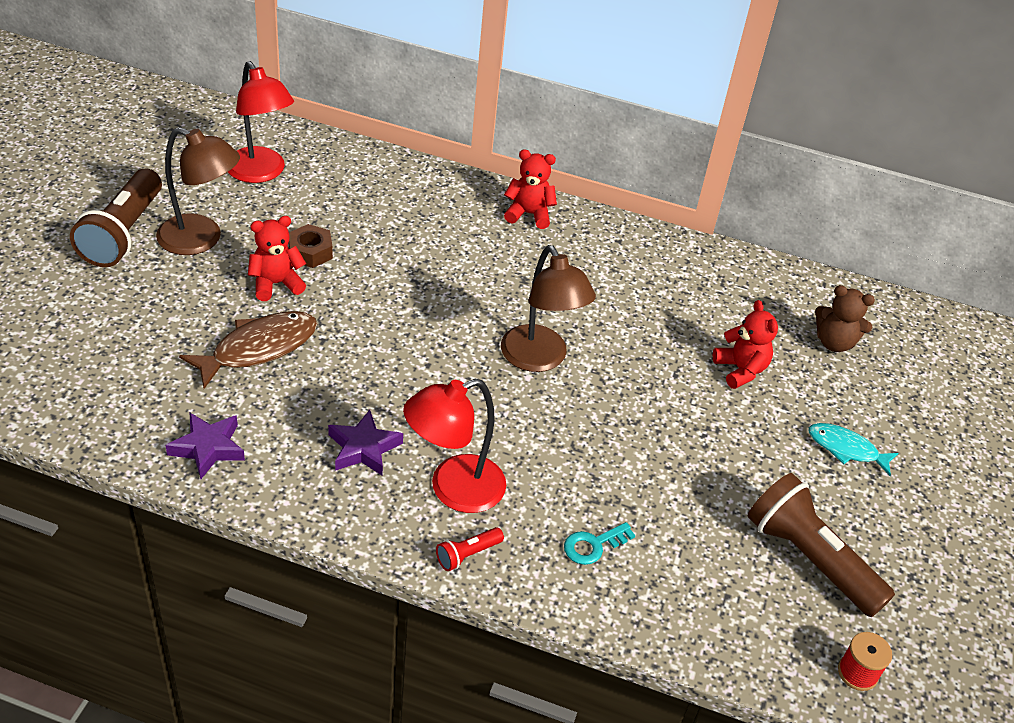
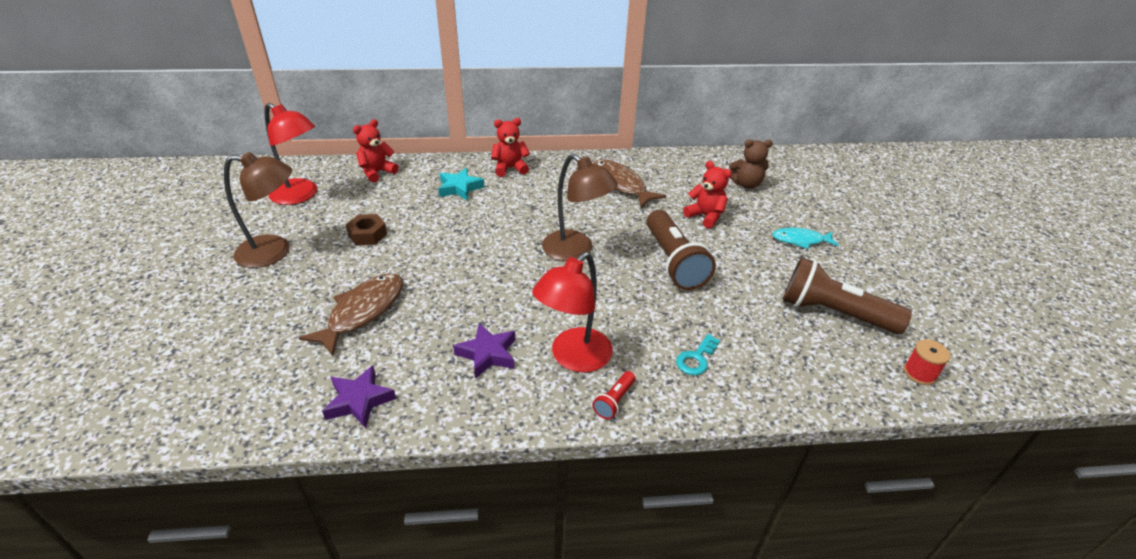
camera: 20 degrees left, 5 degrees down
brown flashlight [70,169,162,267] -> brown flashlight moved to [647,210,716,290]
red teddy bear [248,216,306,301] -> red teddy bear moved to [353,119,399,183]
none -> turquoise star [439,168,485,200]
none -> brown fish [592,159,666,208]

